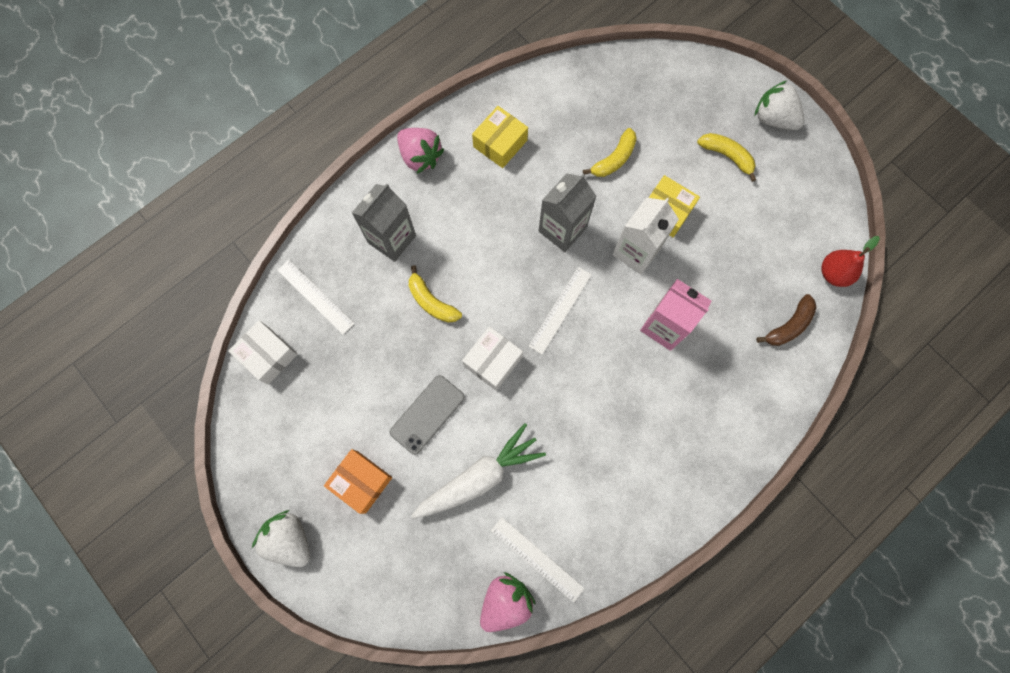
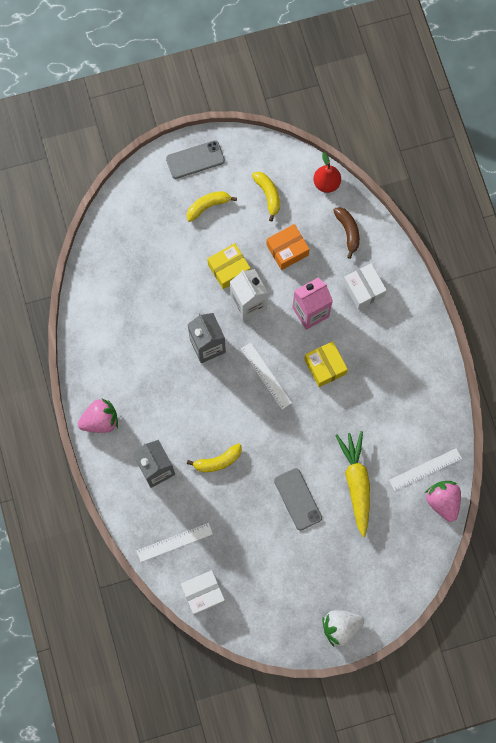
camera: 65 degrees left, 0 degrees up
orange box [324,449,392,514] -> orange box moved to [267,224,310,270]
white carrot [411,423,546,519] -> yellow carrot [335,431,370,537]
white box [462,327,523,391] -> white box moved to [343,263,387,310]
yellow box [472,106,528,168] -> yellow box moved to [304,341,348,387]
yellow banana [583,128,637,177] -> yellow banana moved to [252,172,280,221]
white strawberry [754,81,805,130] -> grey phone [166,140,225,179]

